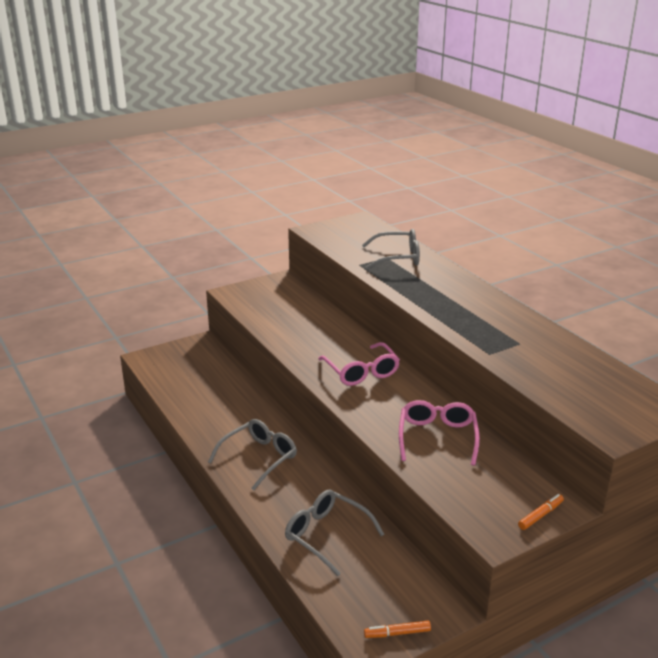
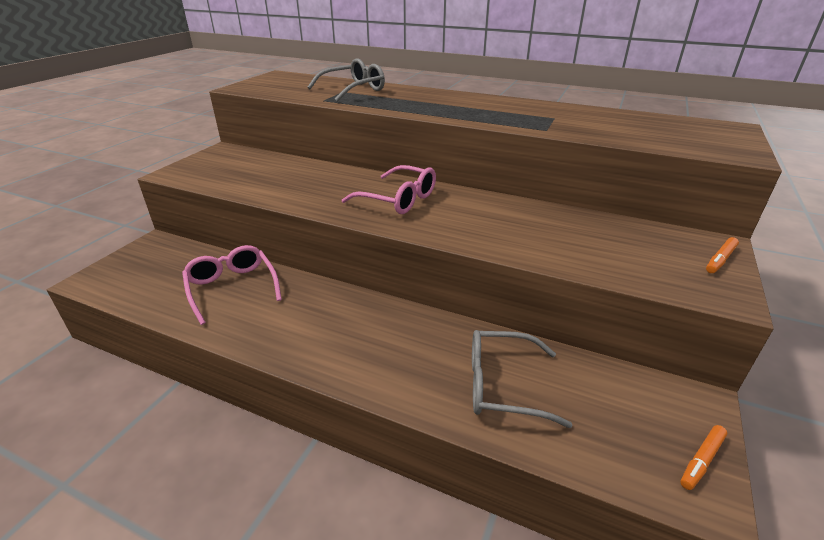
camera: 35 degrees left, 5 degrees up
grey glasses [208,419,297,490] -> none
pink glasses [399,400,480,466] -> pink glasses moved to [182,245,282,325]
orange marker [518,494,564,530] -> orange marker turned 150 degrees counterclockwise [706,237,739,273]

